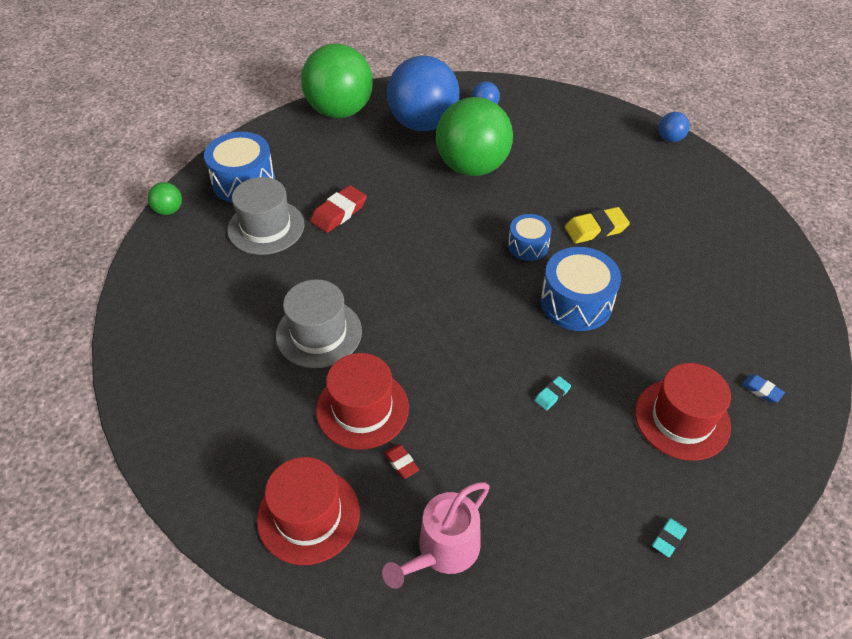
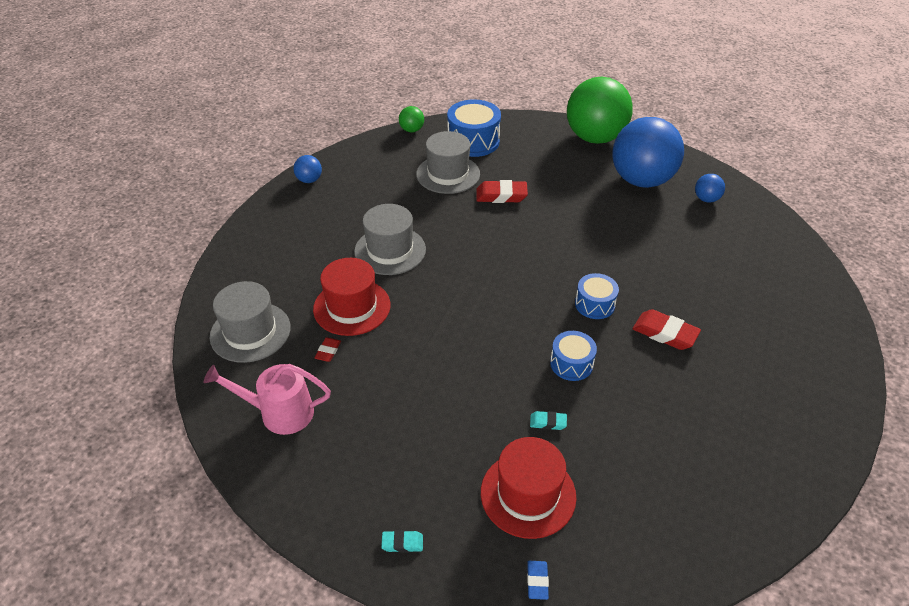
camera: 50 degrees right, 5 degrees down
red hat [257,457,360,565] -> grey hat [210,281,291,363]
green ball [436,97,513,176] -> none
turquoise eraser [535,376,571,411] -> turquoise eraser moved to [530,411,567,430]
blue drum [541,247,621,331] -> blue drum [550,331,597,381], size x0.60
yellow eraser [565,207,630,244] -> red eraser [632,309,701,350]
blue ball [658,112,690,142] -> blue ball moved to [293,155,322,183]
blue eraser [742,374,785,403] -> blue eraser moved to [527,561,549,600]

